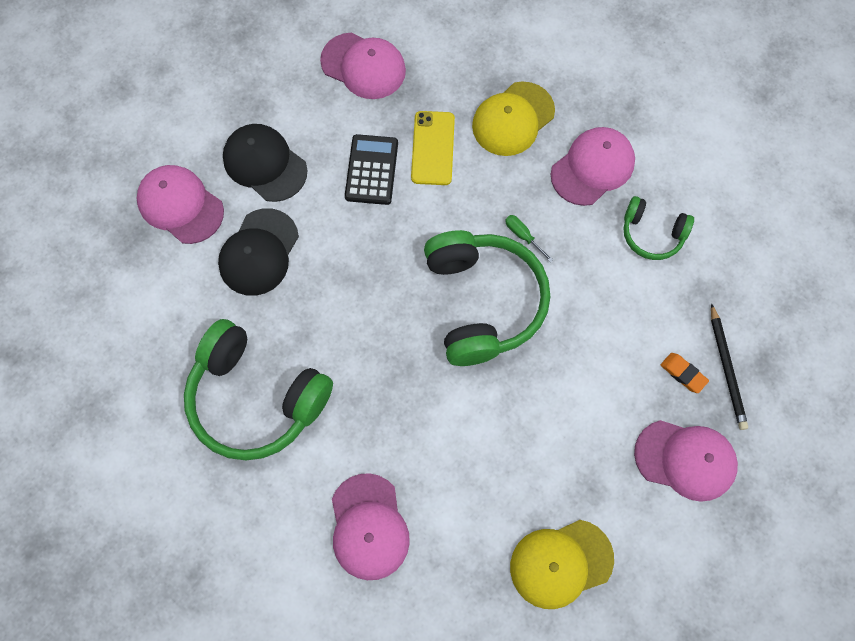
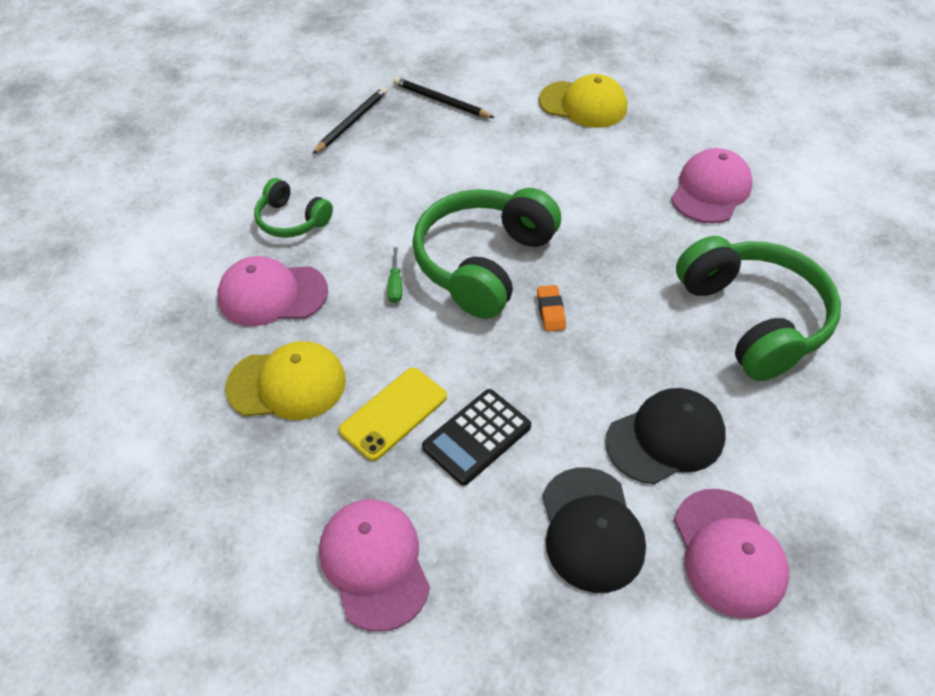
camera: 140 degrees left, 20 degrees down
green headphones [623,196,694,260] -> green headphones turned 150 degrees clockwise [254,178,333,238]
pink cap [634,420,738,502] -> black pencil [393,77,495,118]
orange eraser [661,353,709,393] -> orange eraser moved to [537,285,566,332]

